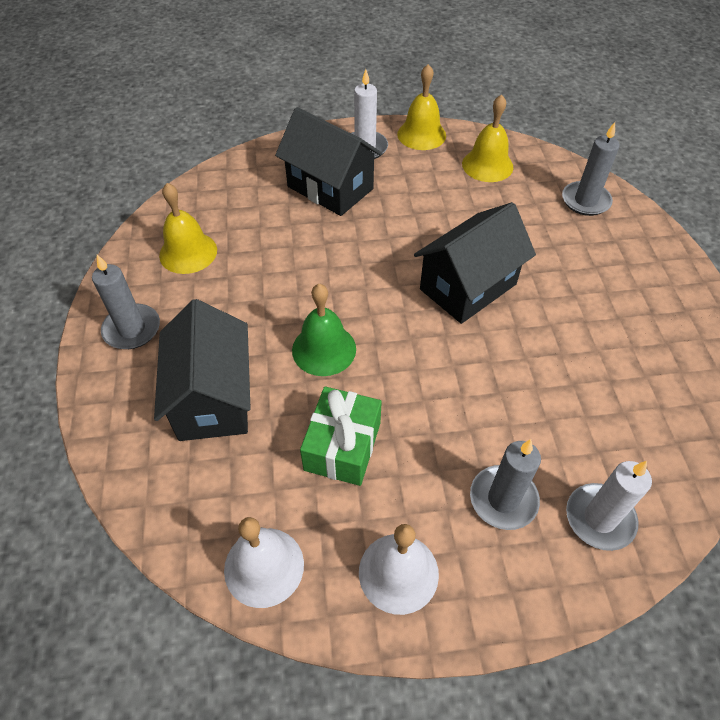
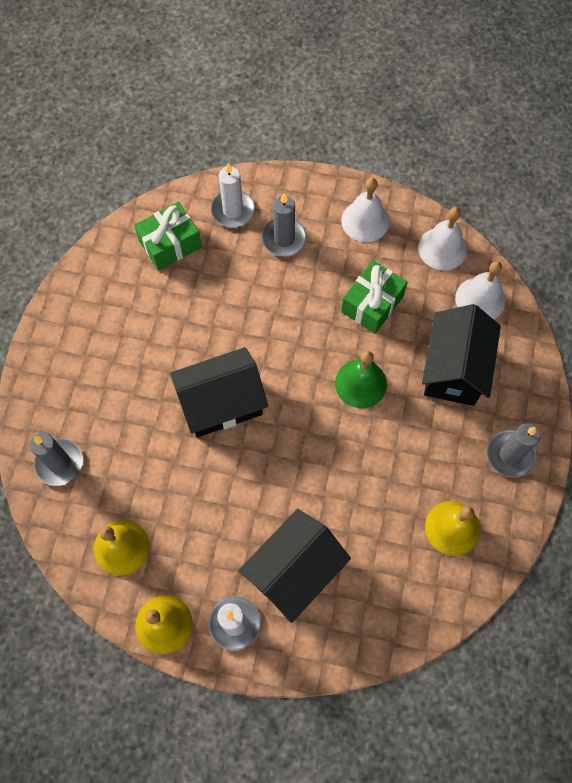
camera: 160 degrees left, 15 degrees up
black house [275,107,382,216] -> black house turned 75 degrees clockwise [238,509,351,623]
none -> green gift [134,202,202,271]
none -> white bell [455,261,505,320]

